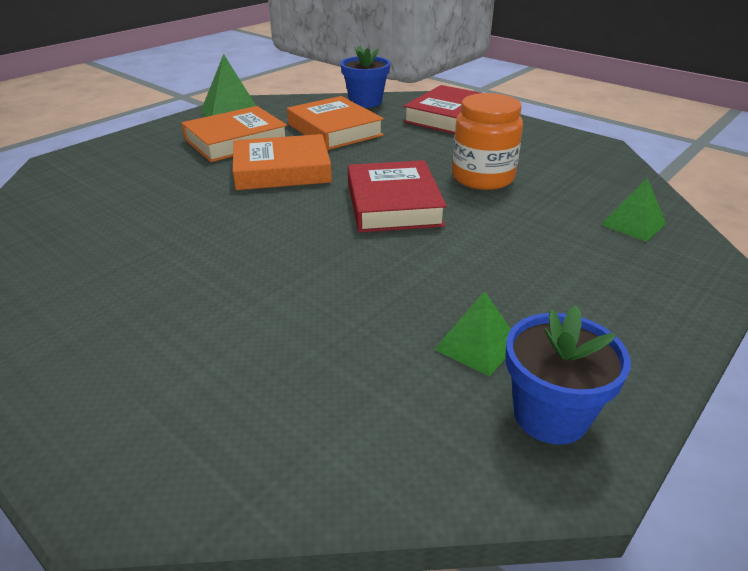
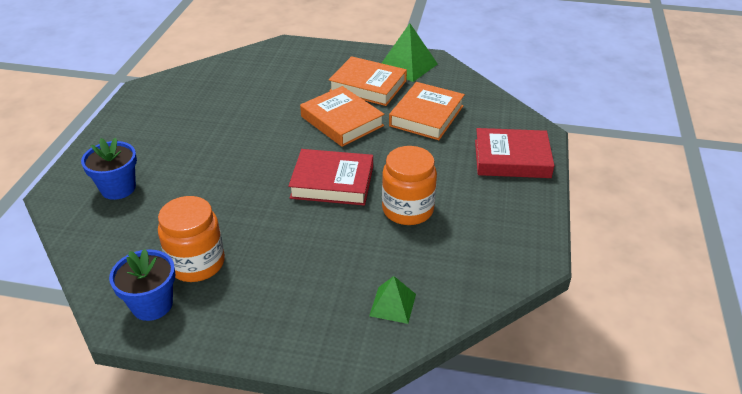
camera: 60 degrees right, 5 degrees up
blue flower pot [341,45,390,108] -> blue flower pot moved to [81,138,137,200]
red book [348,160,447,232] -> red book turned 45 degrees clockwise [288,149,373,206]
green pyramid [434,291,511,377] -> orange jar [158,196,225,282]

